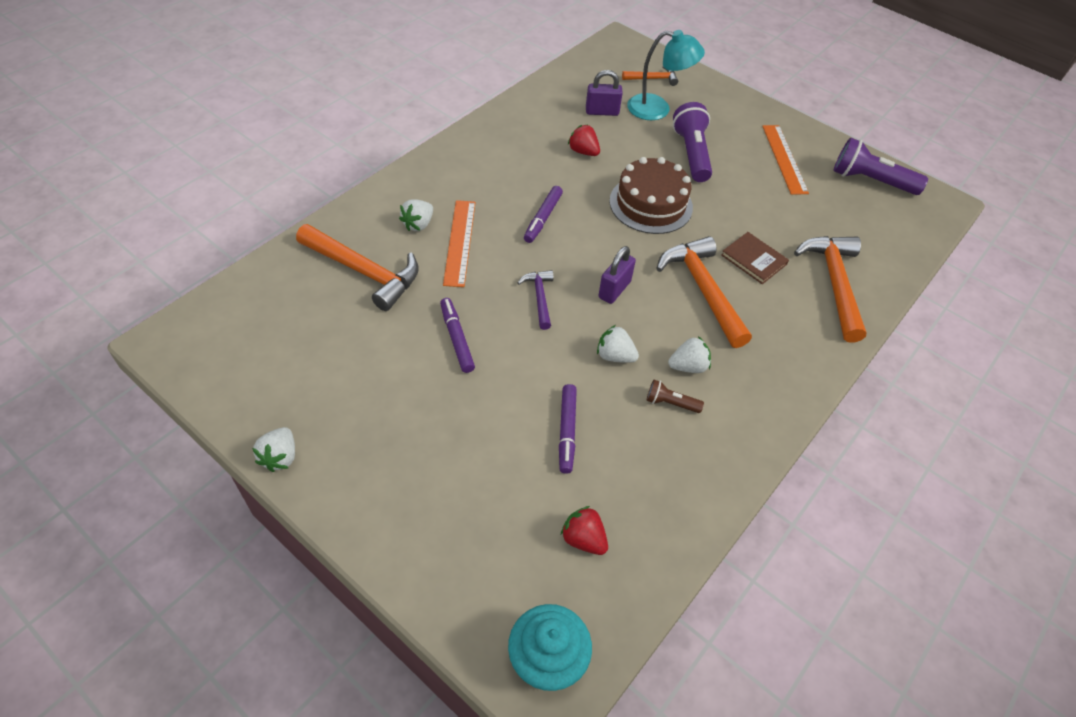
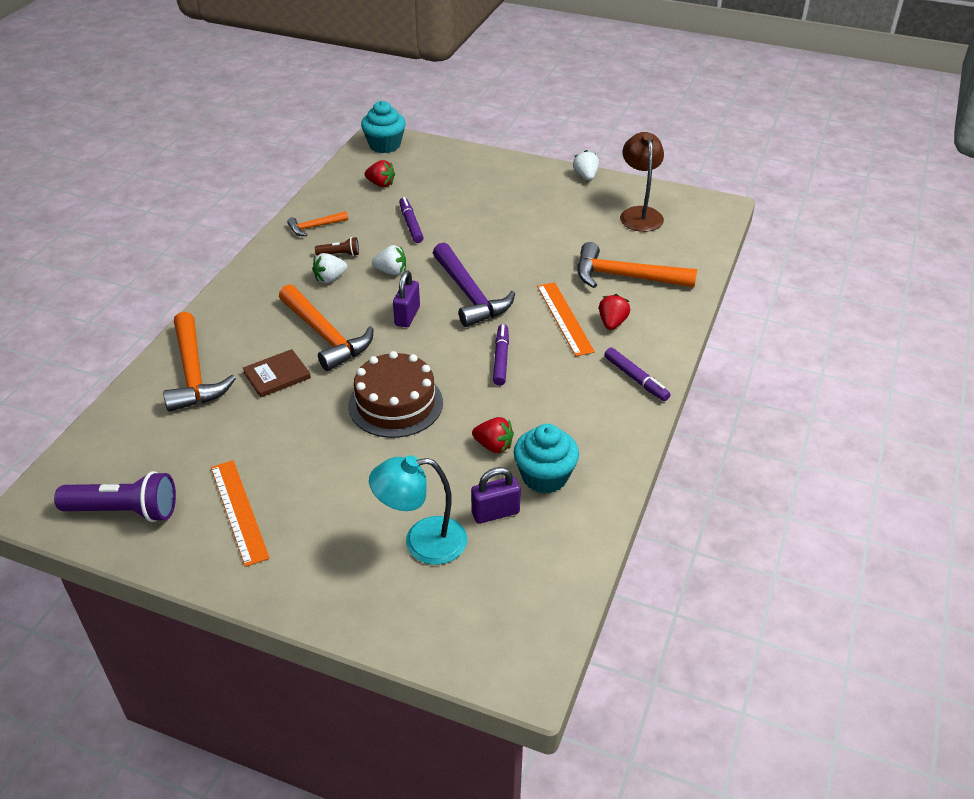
camera: 165 degrees right, 10 degrees down
white strawberry [399,199,433,231] -> red strawberry [599,294,630,330]
purple marker [440,298,475,373] -> purple marker moved to [604,347,670,401]
purple hammer [517,270,554,330] -> purple hammer [433,242,515,327], size x1.90
orange hammer [622,66,678,86] -> orange hammer moved to [287,211,348,236]
purple flashlight [673,102,712,182] -> none
brown book [721,232,789,284] -> brown book turned 60 degrees counterclockwise [243,349,311,398]
none -> turquoise cupcake [513,424,579,494]
none -> brown lamp [620,132,664,232]

